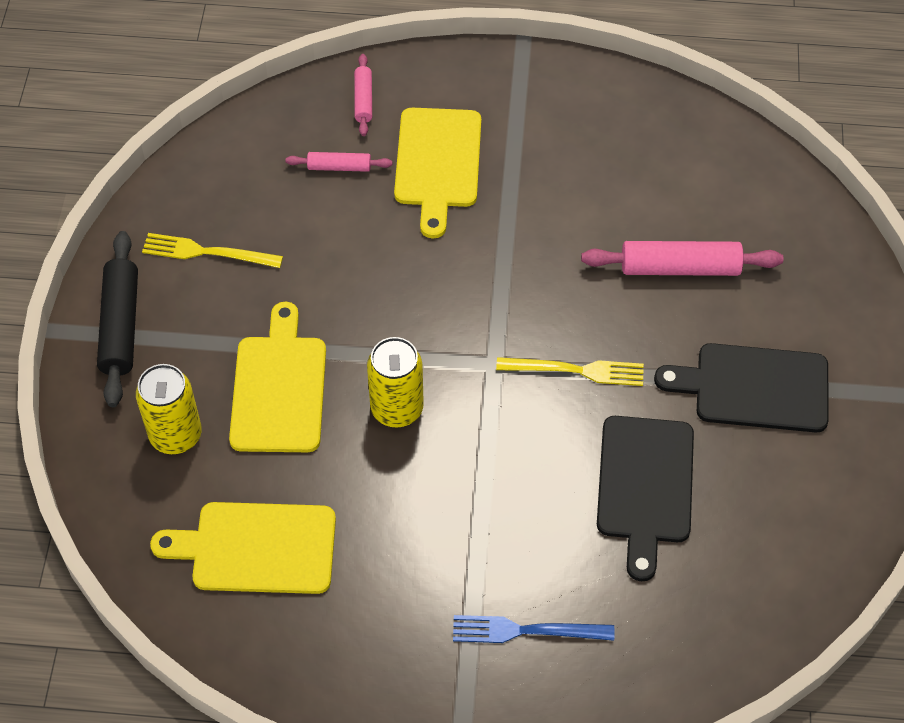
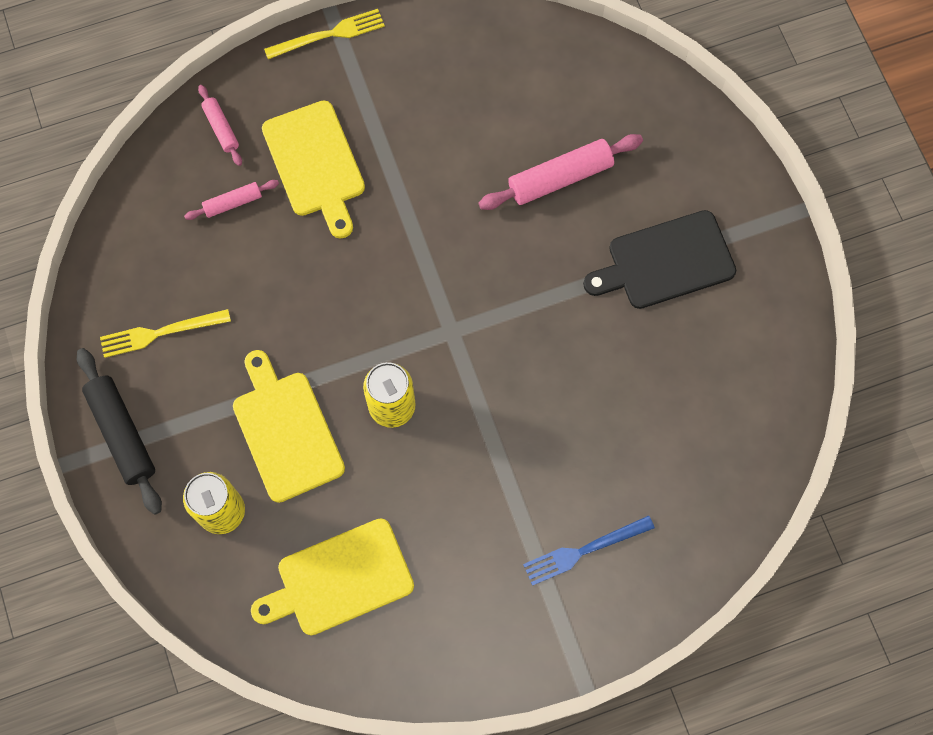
camera: 25 degrees left, 15 degrees up
yellow fork [496,357,644,386] -> yellow fork moved to [264,9,385,59]
black cutting board [597,416,694,581] -> none

